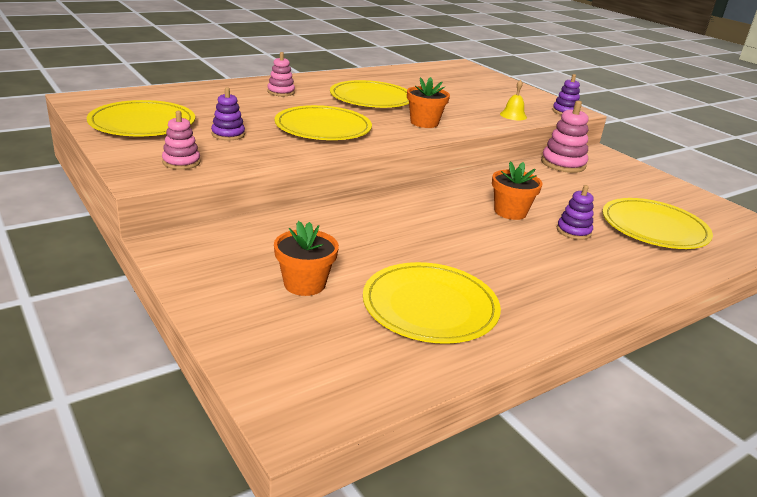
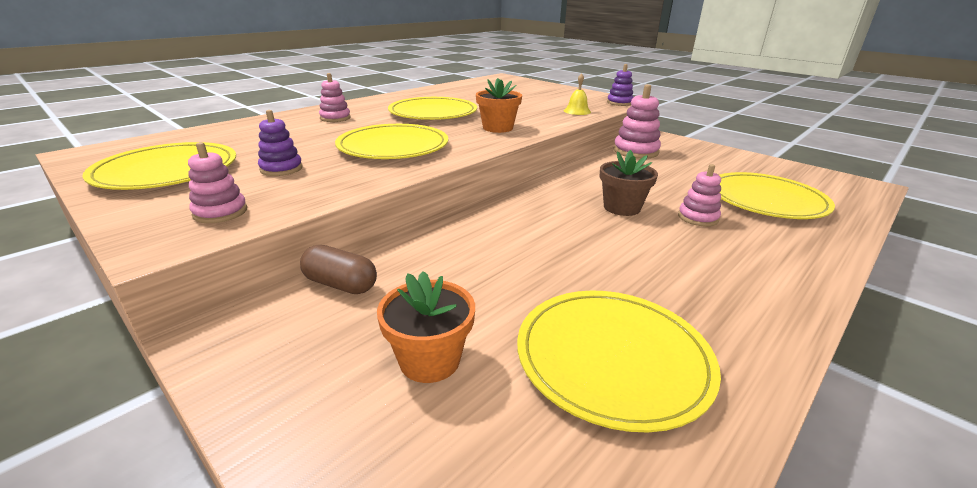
camera: 10 degrees left, 0 degrees up
orange flower pot [492,161,543,220] -> brown flower pot [600,150,658,216]
purple stacking toy [557,185,594,240] -> pink stacking toy [678,164,721,227]
none -> brown capsule [300,245,377,294]

